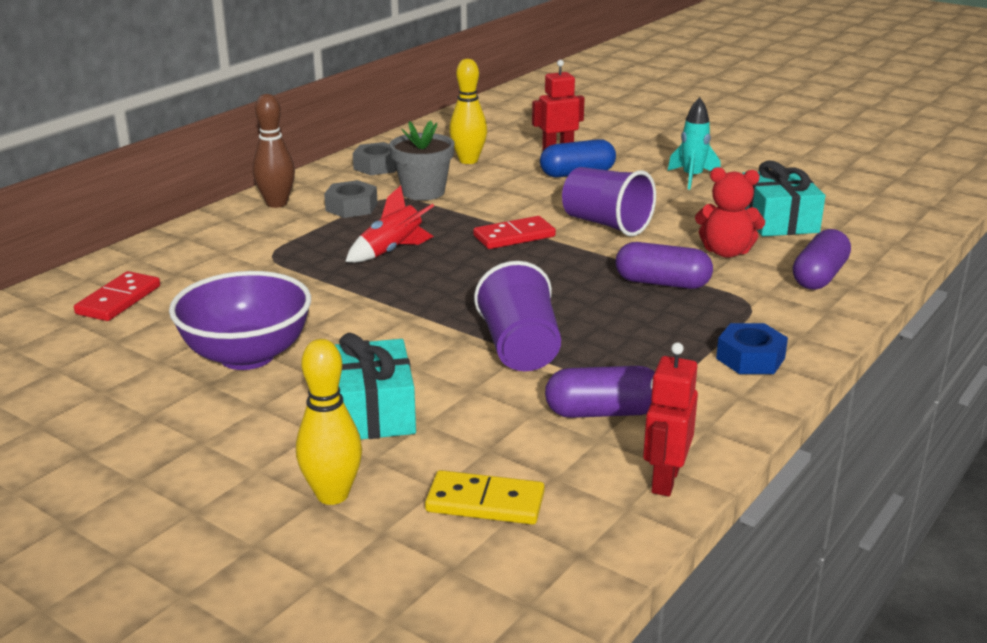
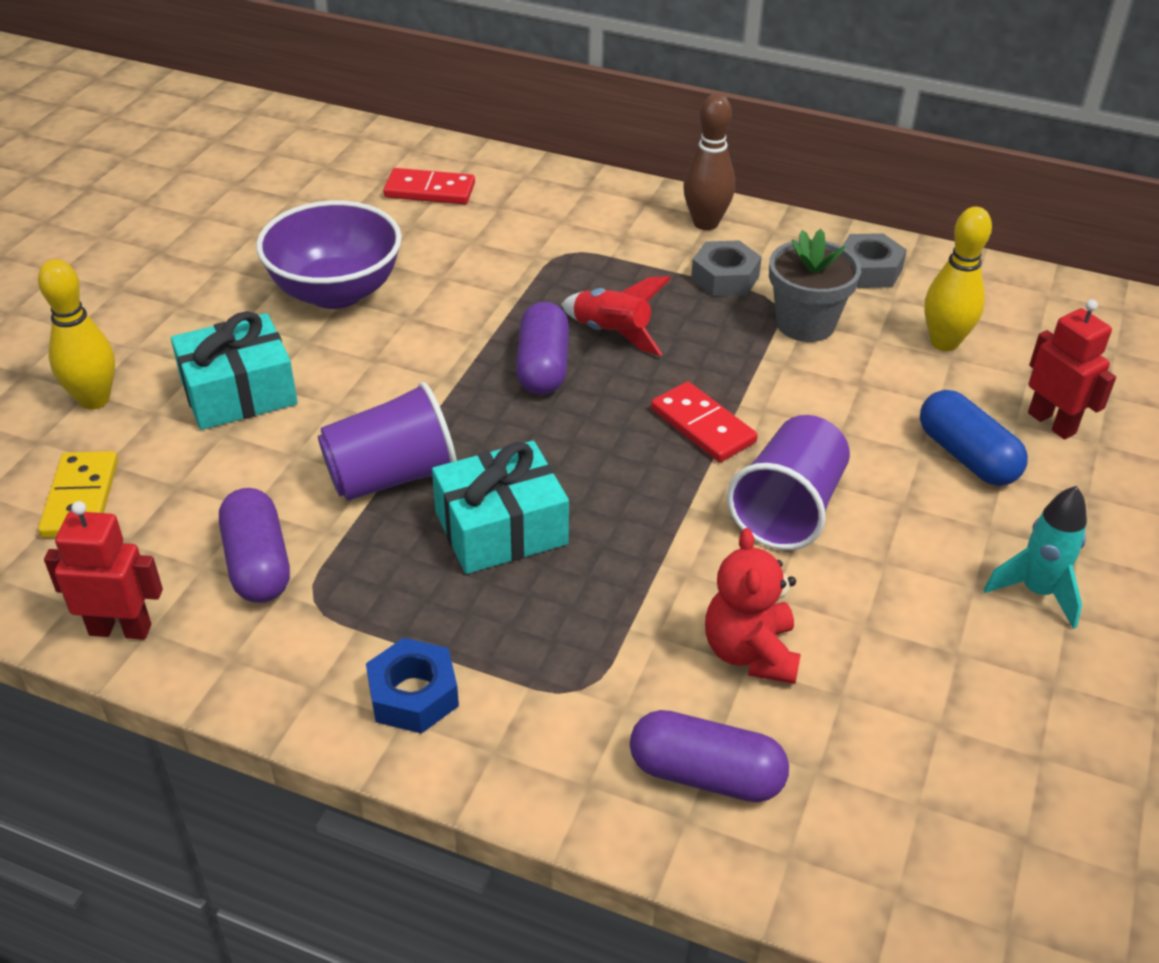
camera: 75 degrees right, 15 degrees up
purple capsule [615,242,713,289] -> purple capsule moved to [516,302,569,395]
turquoise gift [742,161,825,236] -> turquoise gift moved to [432,441,569,574]

